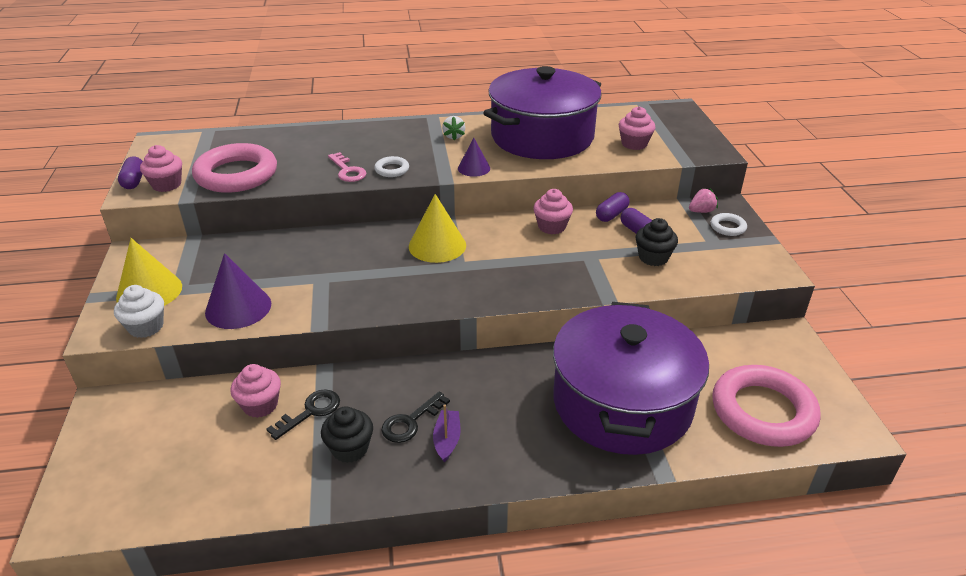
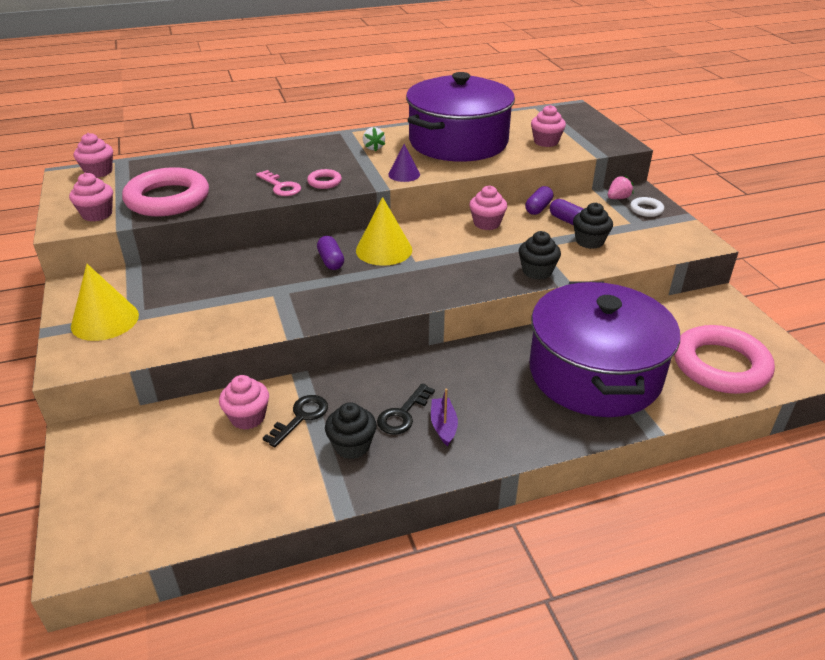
camera: 10 degrees left, 0 degrees up
white cupcake [114,285,164,338] -> none
purple capsule [118,157,143,189] -> purple capsule moved to [317,236,344,270]
purple cone [205,253,271,329] -> none
white ring [374,156,409,177] -> pink ring [307,169,342,189]
none -> pink cupcake [74,133,113,178]
none -> black cupcake [519,231,561,280]

